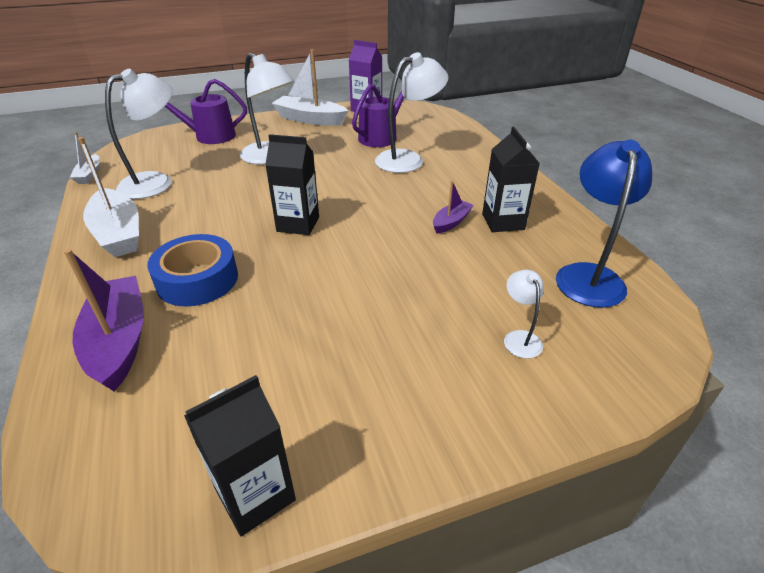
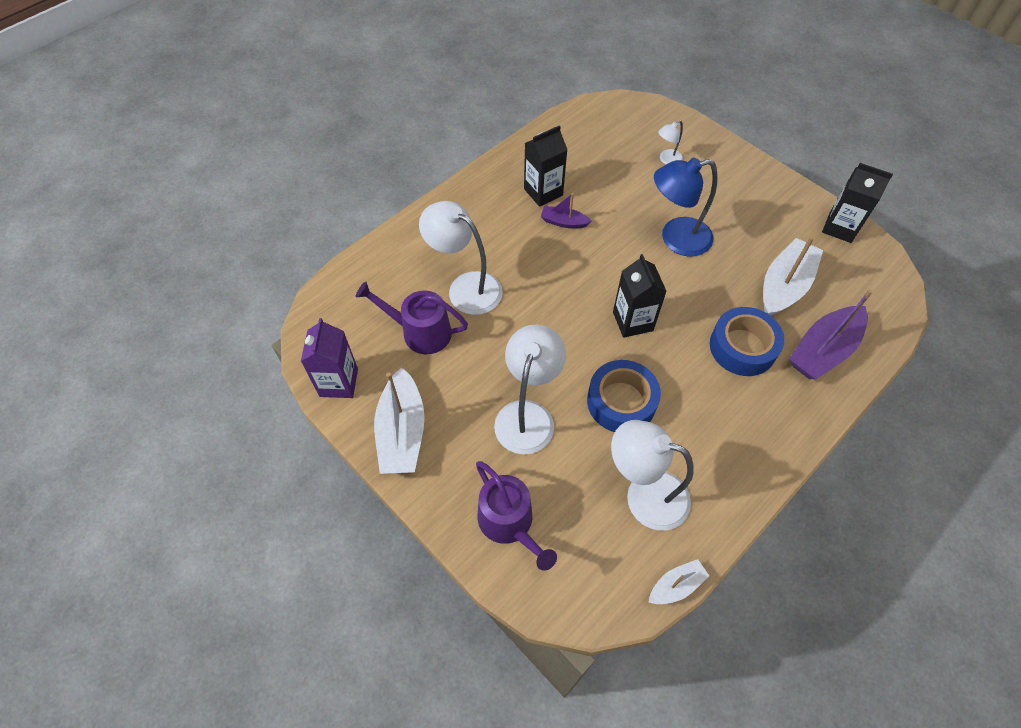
camera: 115 degrees left, 20 degrees up
white boat [78,137,139,257] -> white boat moved to [763,236,823,316]
blue lamp [556,140,652,308] -> blue lamp moved to [654,158,718,257]
none -> blue tape [587,360,661,432]

